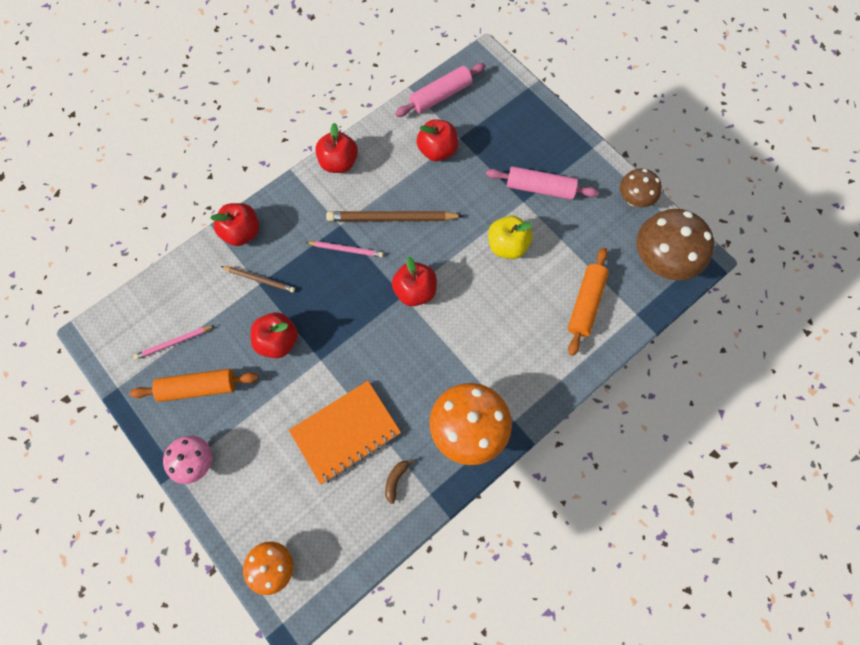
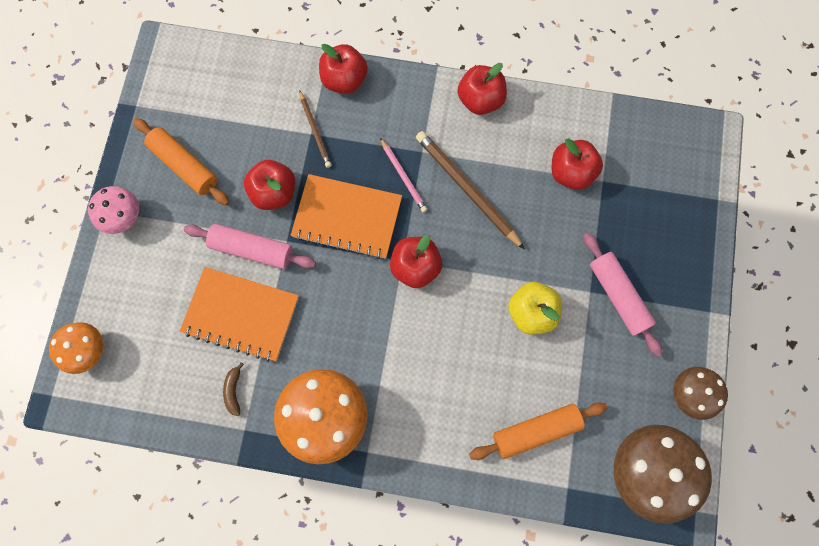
camera: 50 degrees right, 5 degrees up
pink pencil [133,325,215,360] -> none
brown banana [385,459,414,504] -> brown banana turned 75 degrees counterclockwise [223,362,244,416]
pink rolling pin [395,63,486,117] -> pink rolling pin moved to [184,224,316,269]
none -> orange notebook [291,174,402,259]

